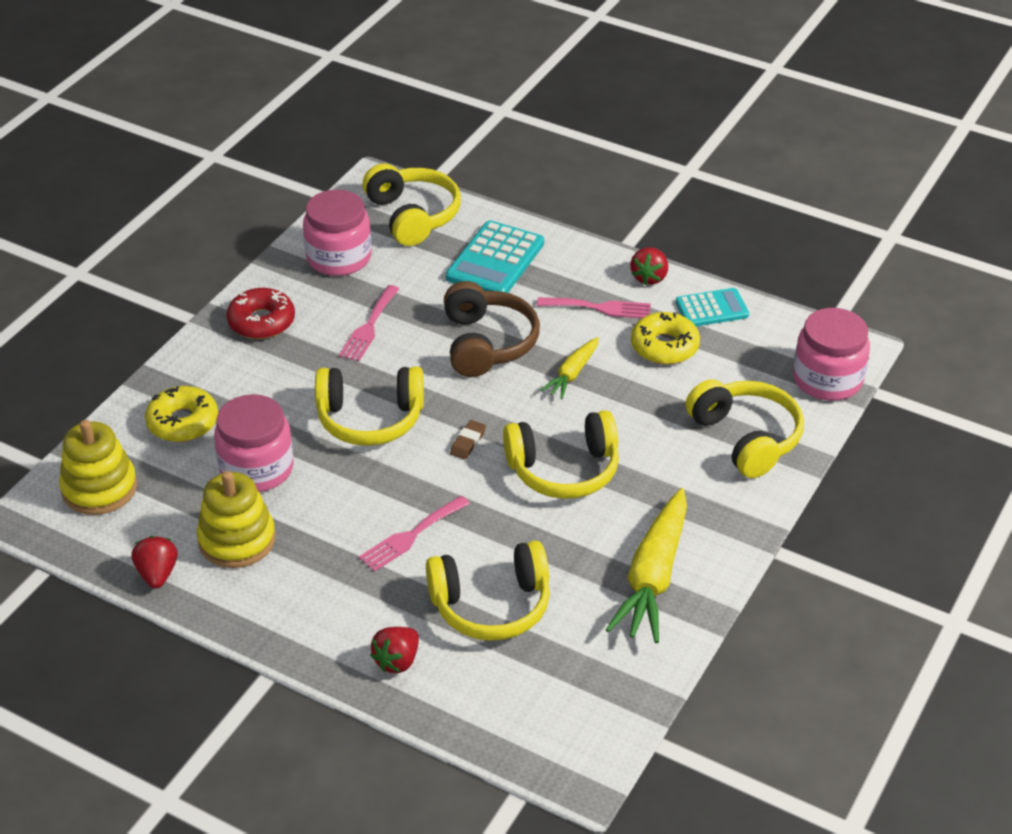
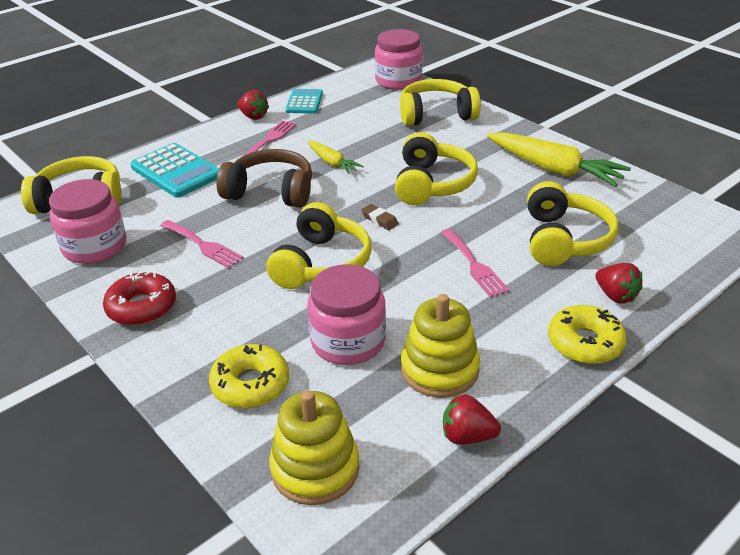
camera: 70 degrees left, 5 degrees down
yellow donut [631,312,700,365] -> yellow donut moved to [548,305,627,364]

